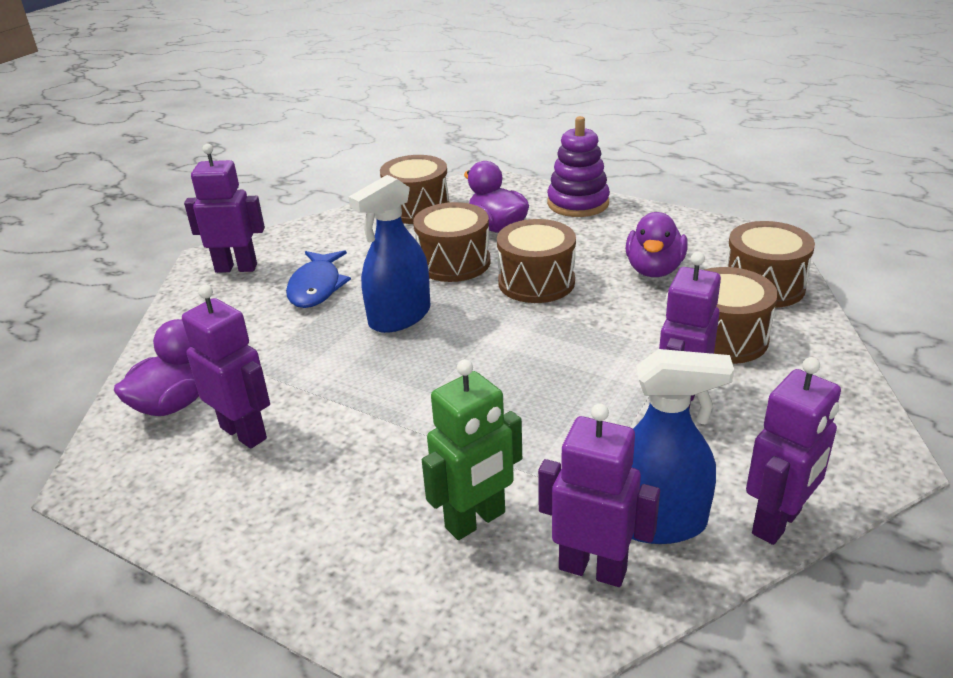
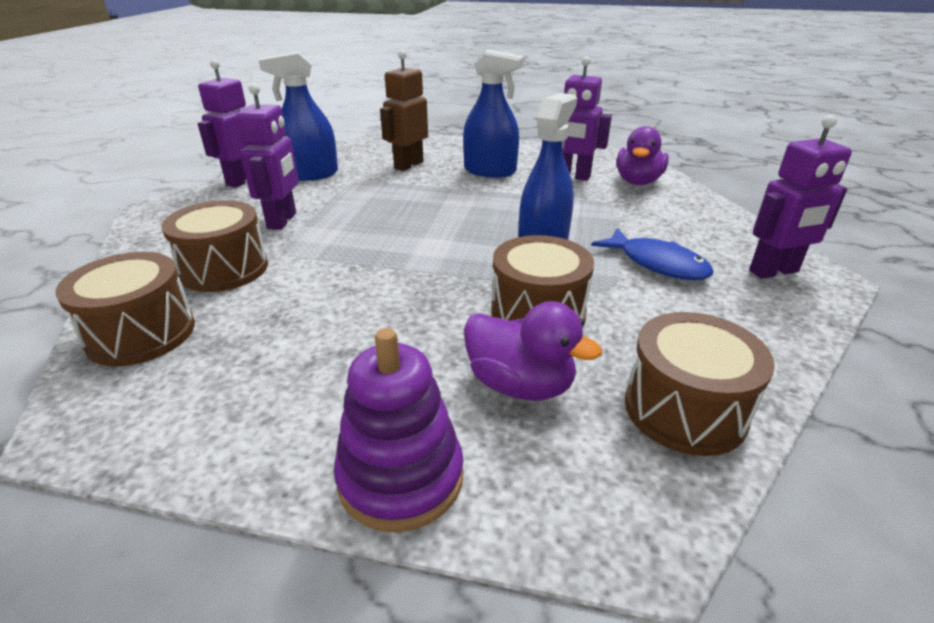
camera: 160 degrees right, 0 degrees up
blue fish [286,250,351,308] -> blue fish turned 150 degrees clockwise [591,228,714,280]
green robot [422,359,522,540] -> brown robot [380,50,428,171]
brown drum [497,219,576,303] -> none
purple robot [538,403,660,587] -> none
purple duck [626,212,688,277] -> none
none -> blue spray bottle [463,49,524,178]

